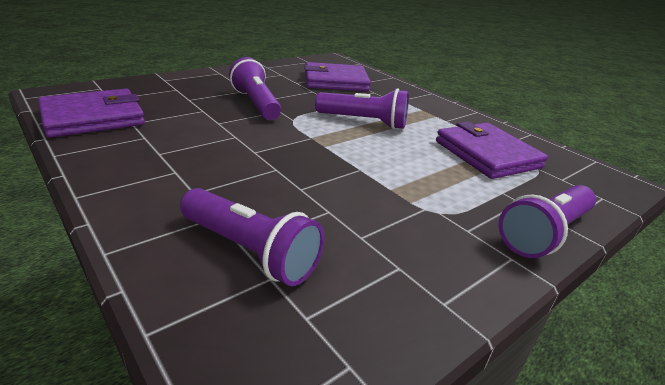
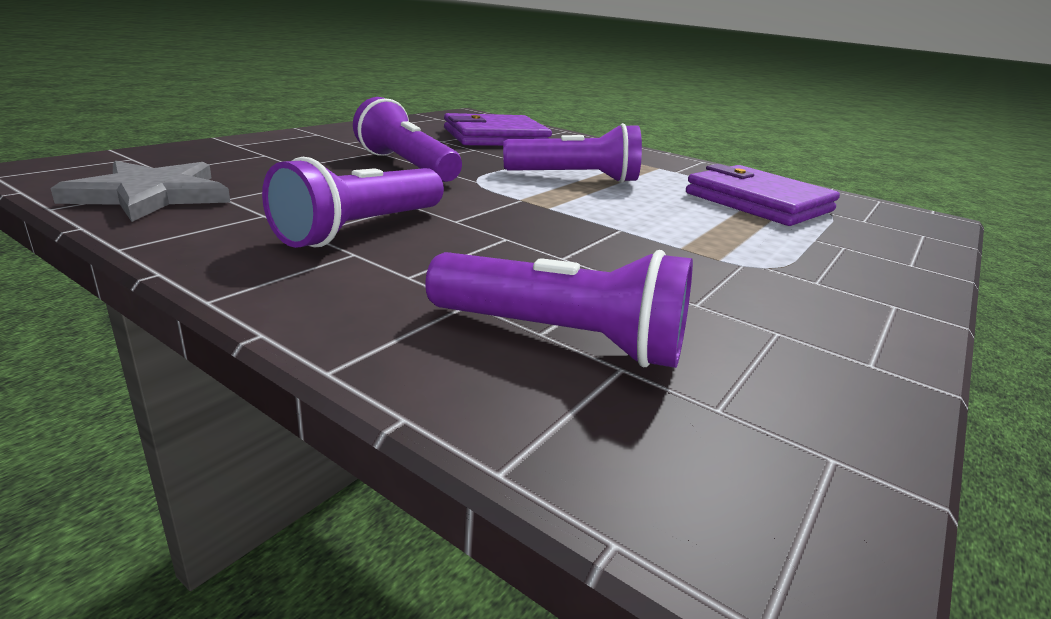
camera: 15 degrees left, 5 degrees down
purple wallet [38,89,145,138] -> grey star [50,161,231,222]
purple flashlight [499,185,596,258] -> purple flashlight moved to [262,157,444,248]

